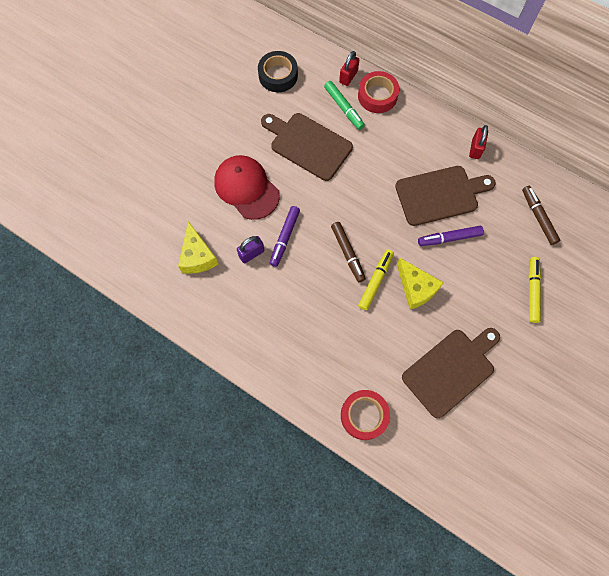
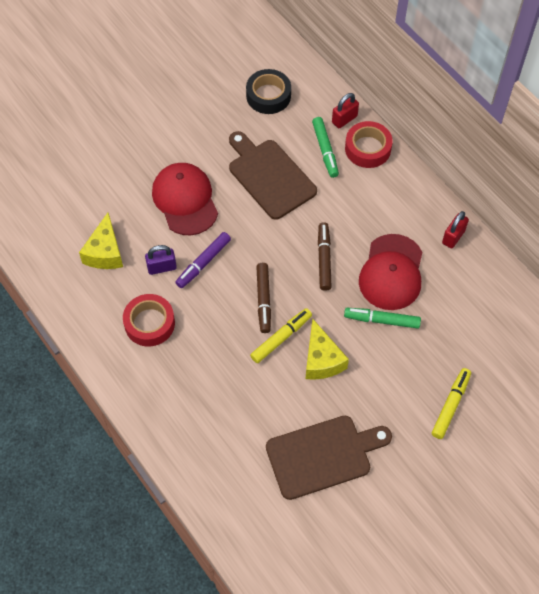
camera: 20 degrees right, 10 degrees down
red tape [341,390,390,440] -> red tape moved to [123,294,175,347]
brown cutting board [395,166,496,226] -> red cap [359,234,422,310]
purple marker [418,226,484,246] -> green marker [344,308,421,329]
brown marker [522,186,560,245] -> brown marker moved to [318,222,332,291]

